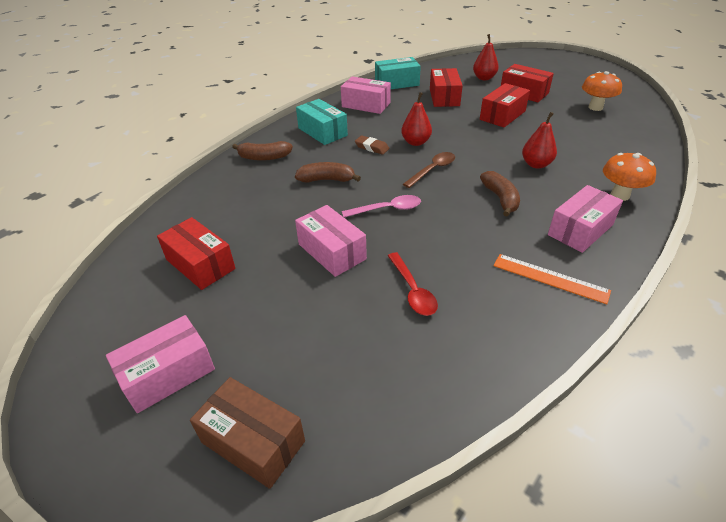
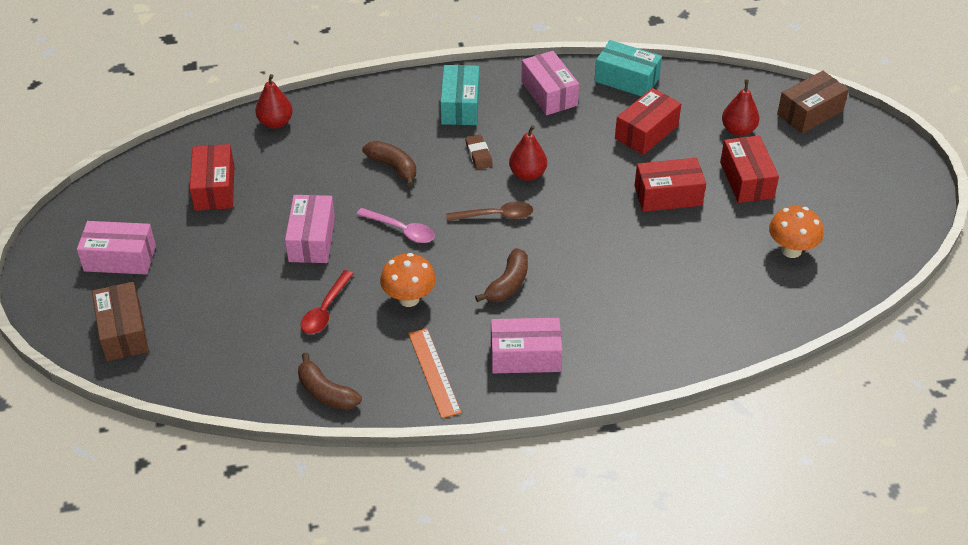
camera: 40 degrees right, 5 degrees up
brown banana [232,141,293,161] -> brown banana moved to [298,353,362,410]
red pear [522,112,557,169] -> red pear moved to [255,74,293,129]
orange mushroom [603,153,656,201] -> orange mushroom moved to [380,253,436,307]
none -> brown box [777,71,849,134]

